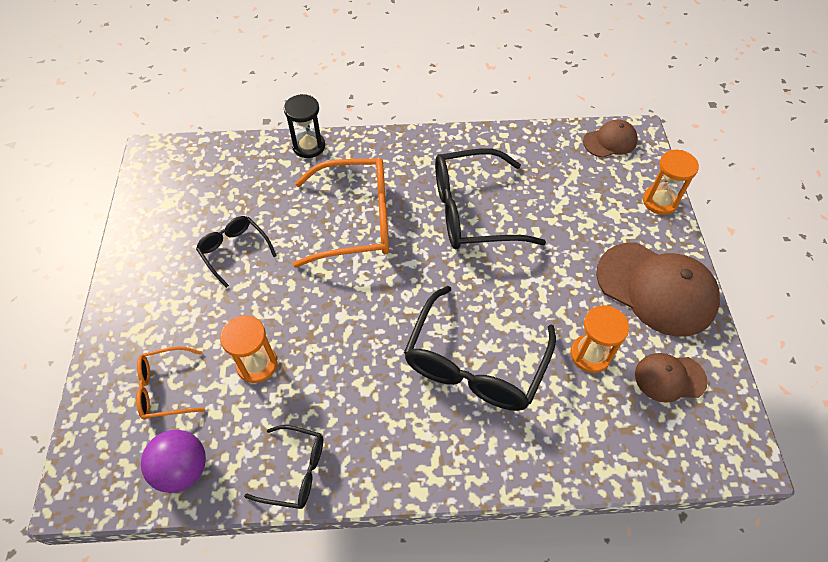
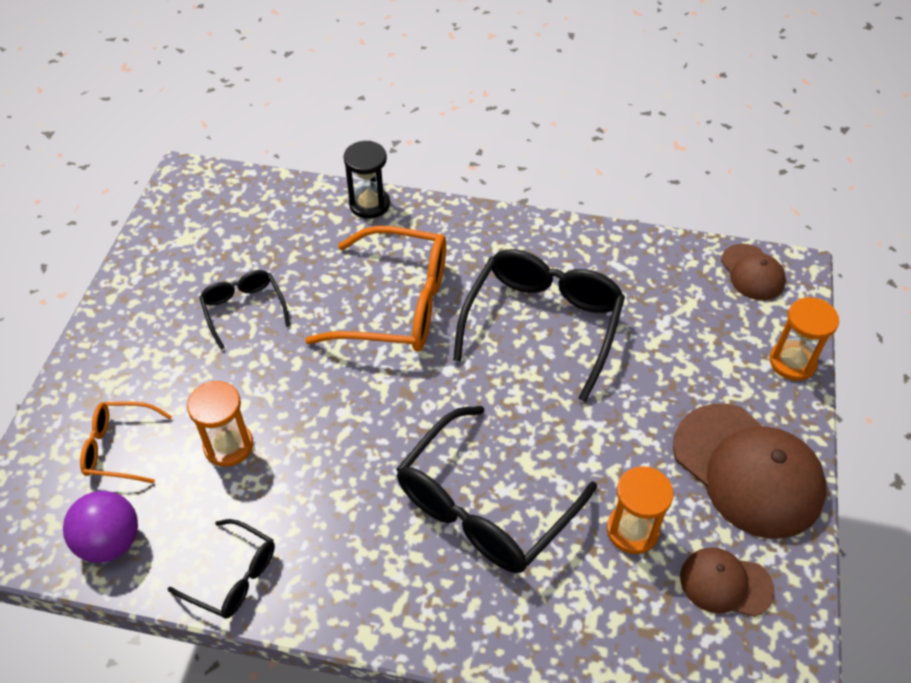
camera: 15 degrees right, 5 degrees down
black glasses [435,148,546,249] -> black glasses turned 105 degrees clockwise [453,249,625,402]
brown cap [583,120,638,158] -> brown cap turned 75 degrees clockwise [721,244,786,300]

